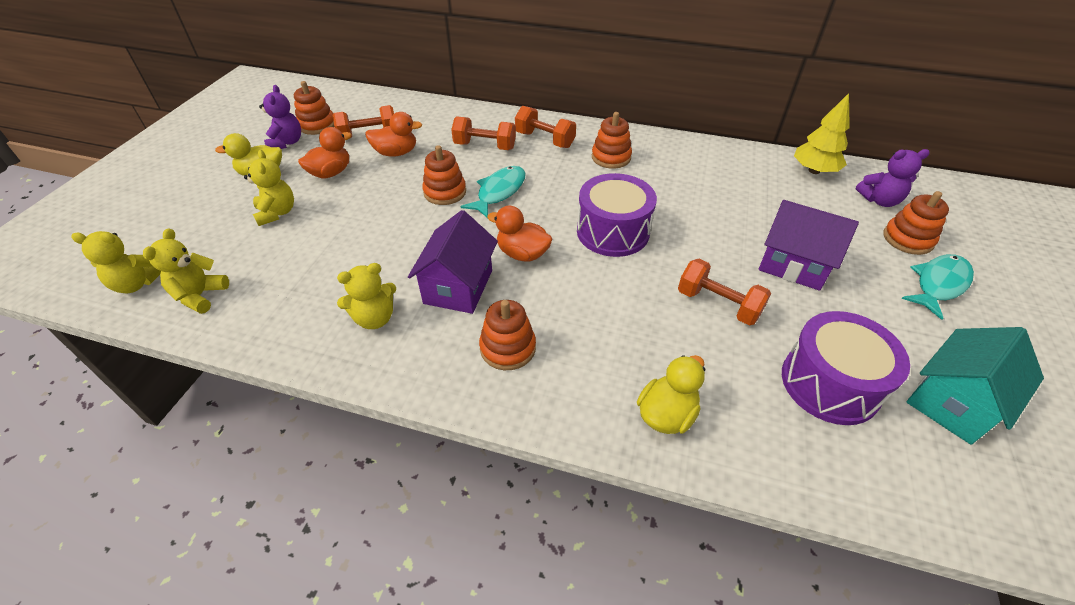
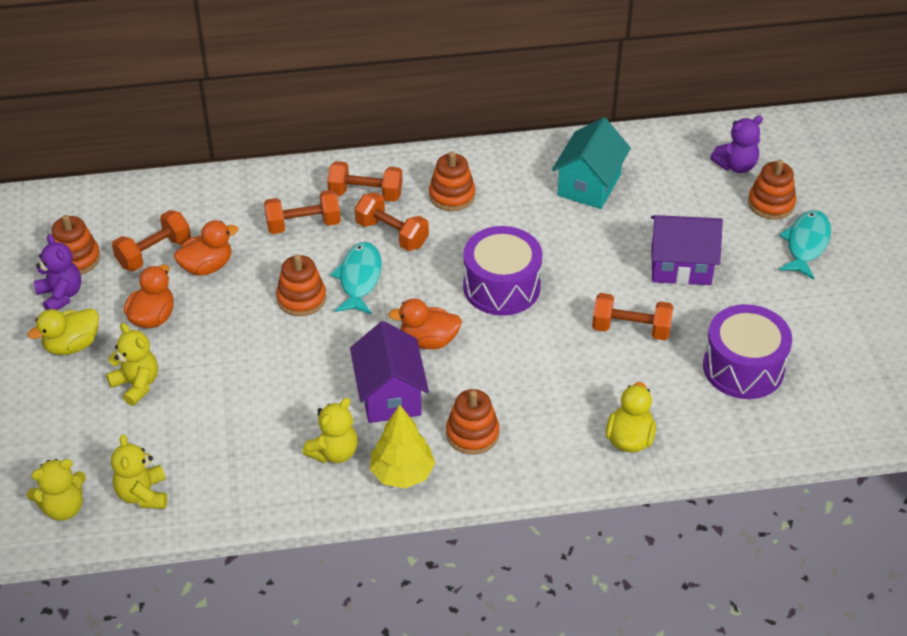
camera: 25 degrees left, 0 degrees up
yellow tree [794,93,850,174] -> yellow tree moved to [370,405,435,489]
turquoise house [907,327,1044,445] -> turquoise house moved to [552,117,631,209]
none -> orange dumbbell [355,192,429,251]

